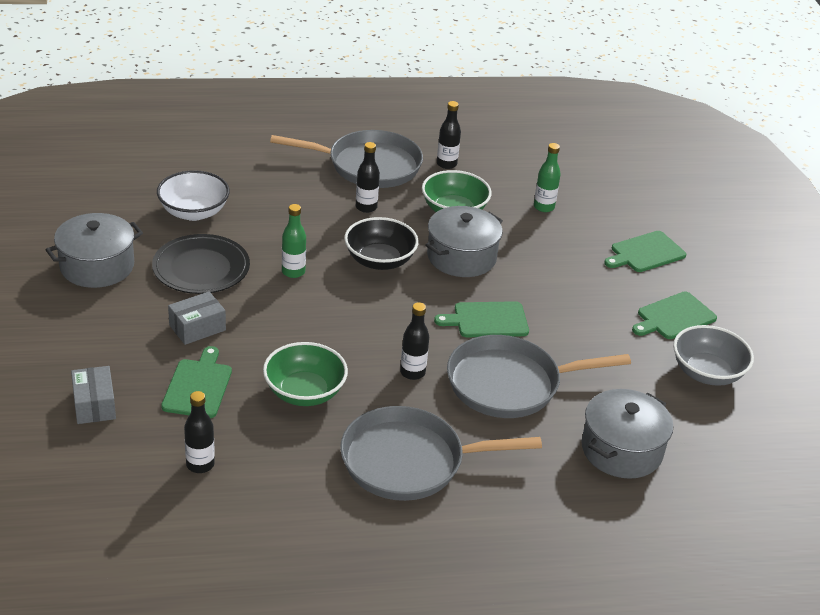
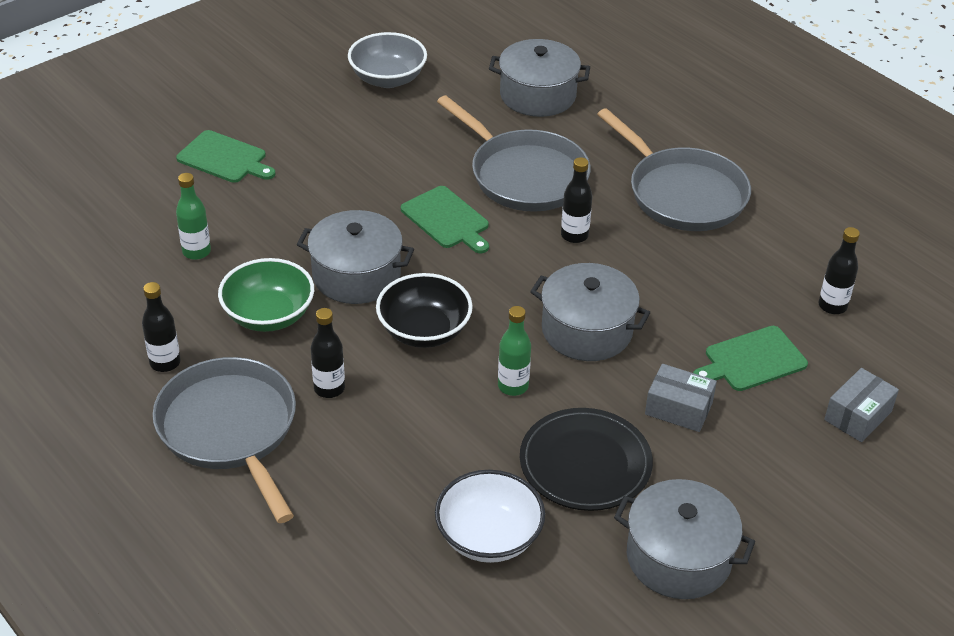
camera: 120 degrees left, 5 degrees up
green bowl [263,342,348,406] -> none
green cutting board [632,291,717,339] -> none
none -> grey pot [530,263,650,361]

